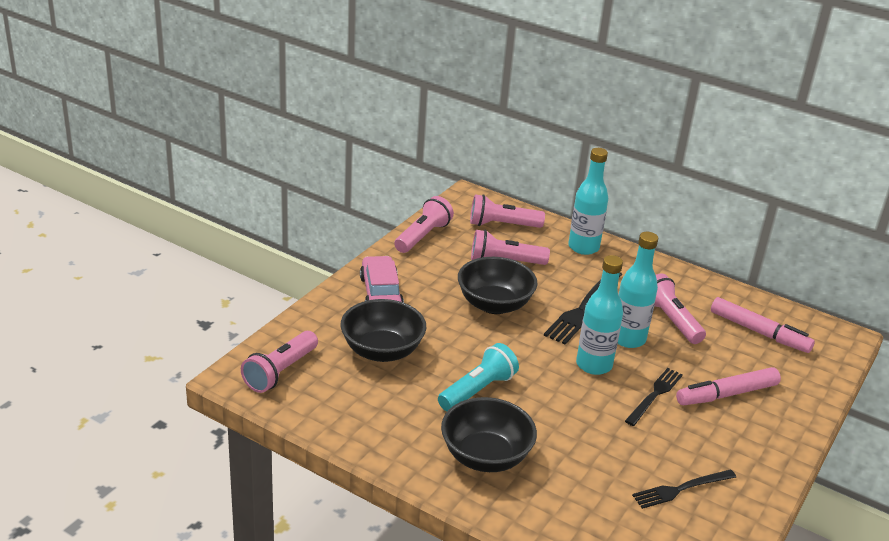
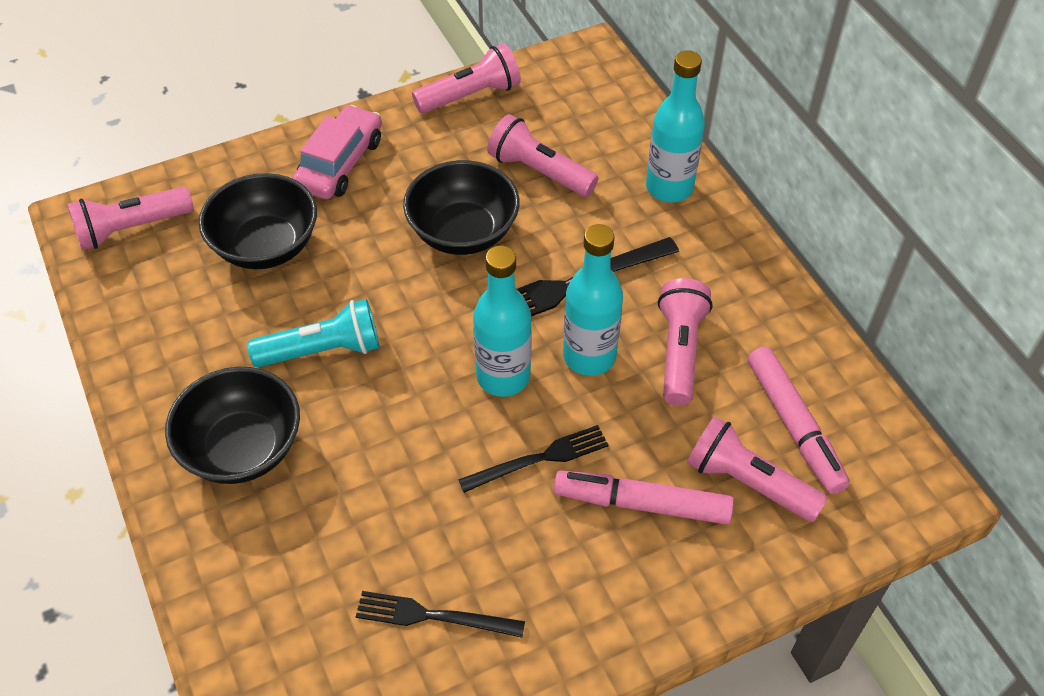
camera: 35 degrees right, 20 degrees up
pink flashlight [470,194,545,228] -> pink flashlight moved to [687,416,827,522]

